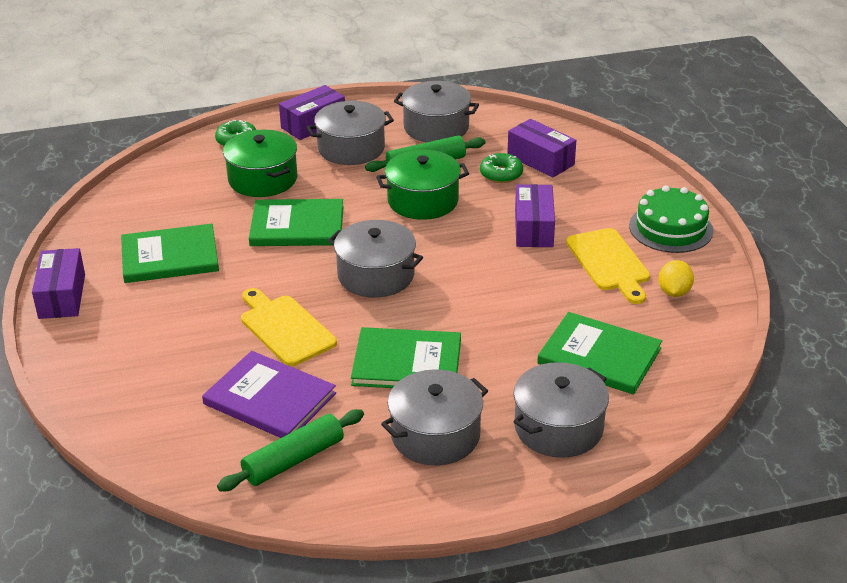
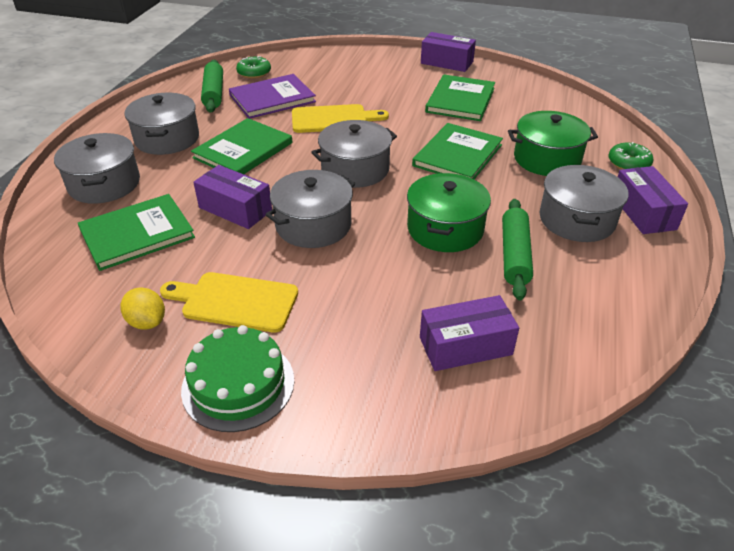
camera: 120 degrees right, 5 degrees up
grey pot [394,81,479,142] -> grey pot moved to [265,170,355,248]
green donut [480,153,523,183] -> green donut moved to [236,56,271,79]
purple box [515,184,555,247] -> purple box moved to [193,165,272,229]

